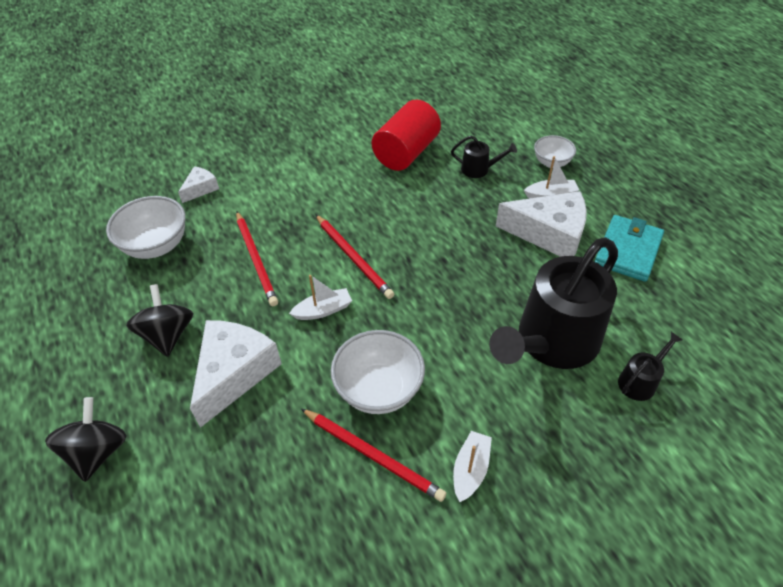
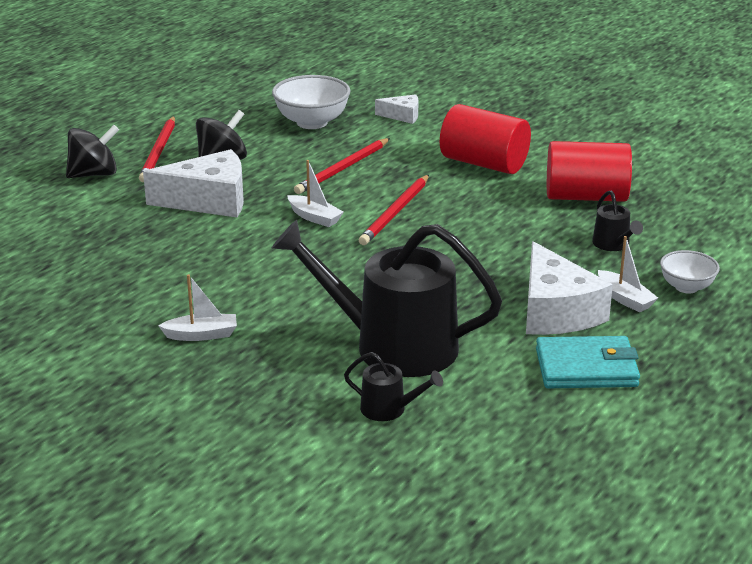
camera: 60 degrees right, 20 degrees down
red pencil [301,409,446,502] -> red pencil moved to [139,116,175,182]
white bowl [331,330,425,414] -> none
none -> red cylinder [440,104,531,174]

